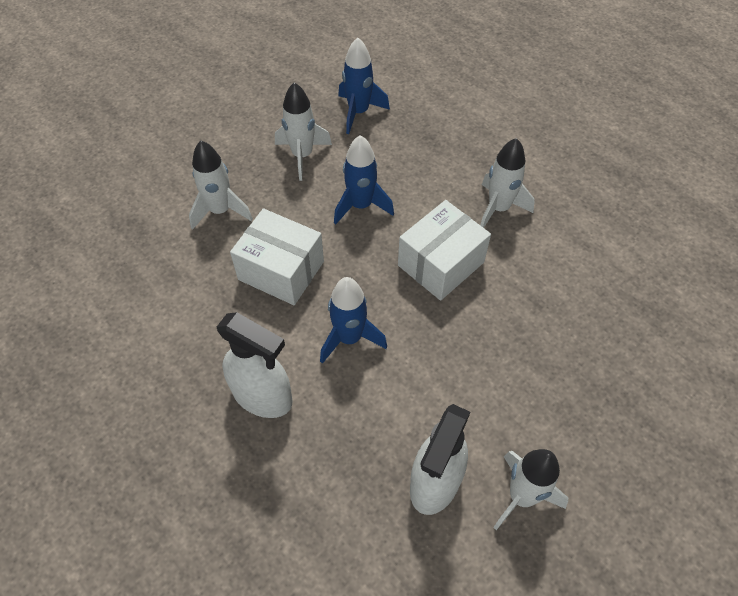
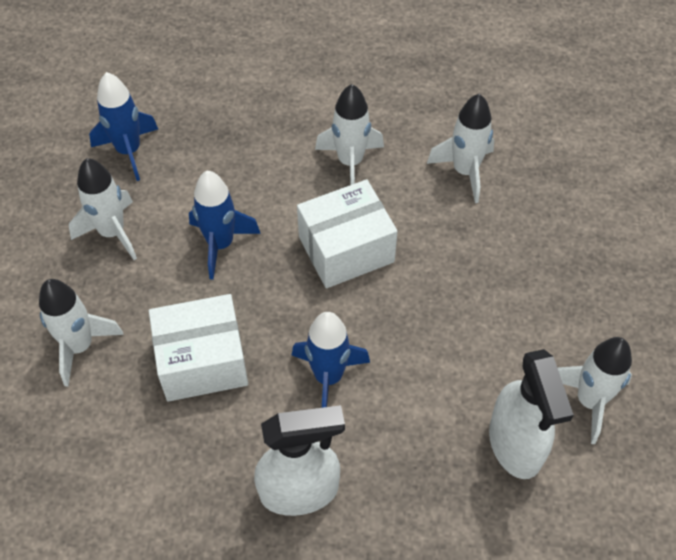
camera: 40 degrees left, 0 degrees up
white box [398,200,491,301] -> white box turned 60 degrees clockwise [297,179,398,288]
none -> white rocket [427,94,494,203]

